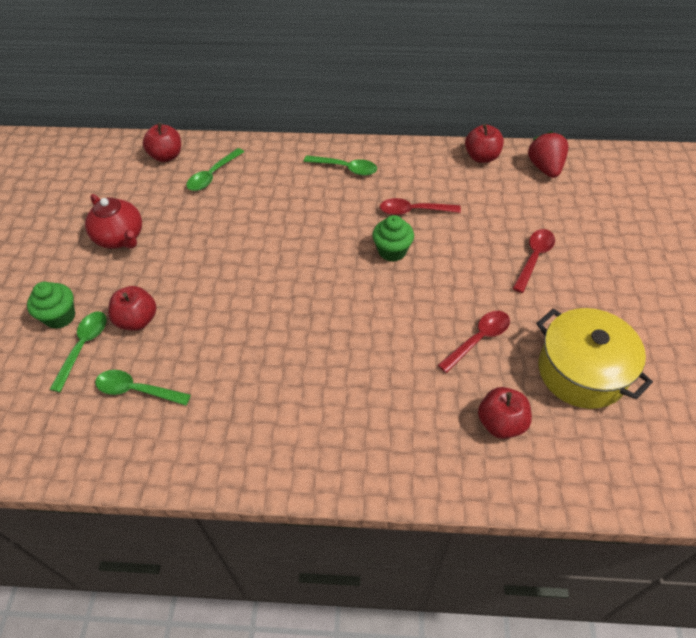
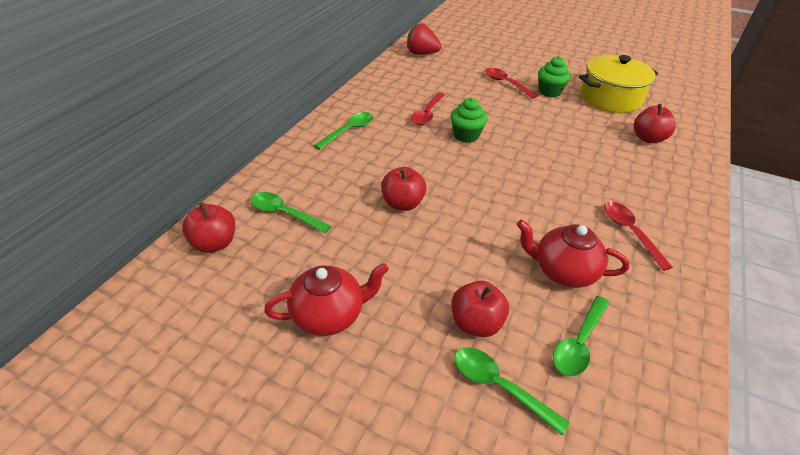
camera: 70 degrees left, 10 degrees down
green cupcake [27,282,75,329] -> green cupcake moved to [538,56,571,97]
green spoon [186,148,244,191] -> green spoon turned 150 degrees clockwise [250,192,331,234]
red spoon [438,311,510,373] -> red spoon moved to [604,202,673,271]
red apple [465,124,504,163] -> red apple moved to [381,167,426,211]
none -> red teapot [517,220,629,288]

